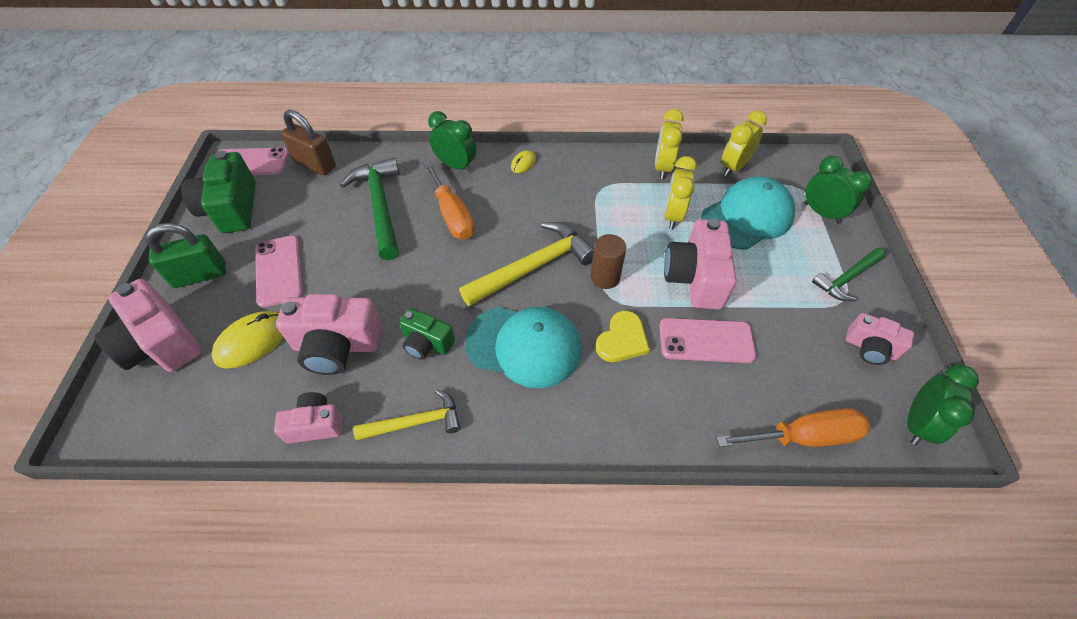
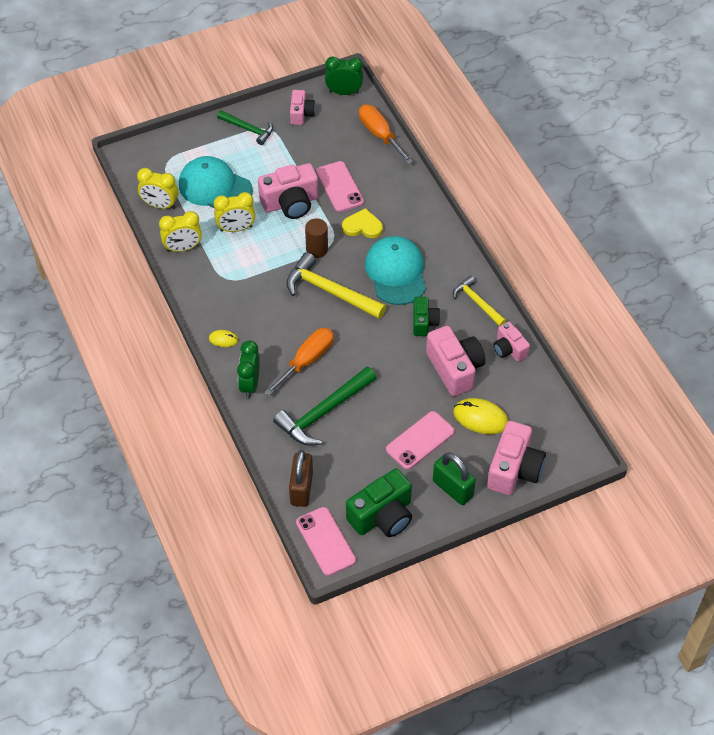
camera: 115 degrees left, 0 degrees up
green clock [804,156,873,224] -> none

